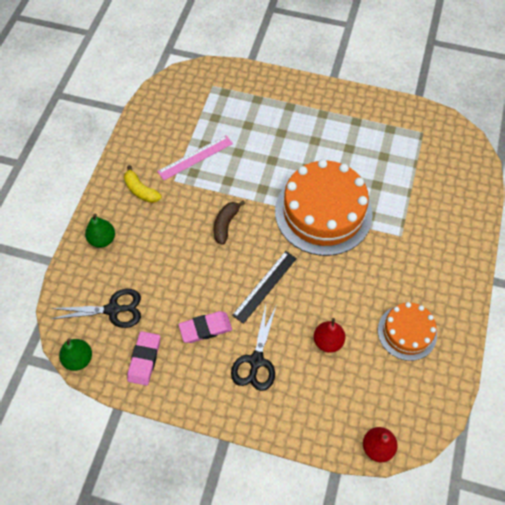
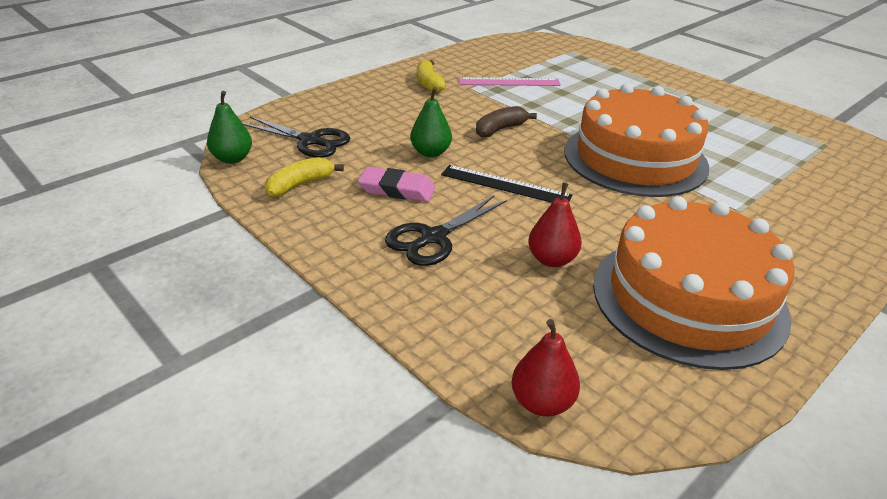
camera: 30 degrees right, 25 degrees down
green pear [85,214,115,248] -> green pear moved to [410,87,452,158]
pink eraser [127,331,160,386] -> yellow banana [265,157,344,197]
black ruler [232,251,297,324] -> black ruler turned 45 degrees clockwise [441,165,573,203]
orange cake [378,302,437,361] -> orange cake [593,196,794,370], size x1.81

